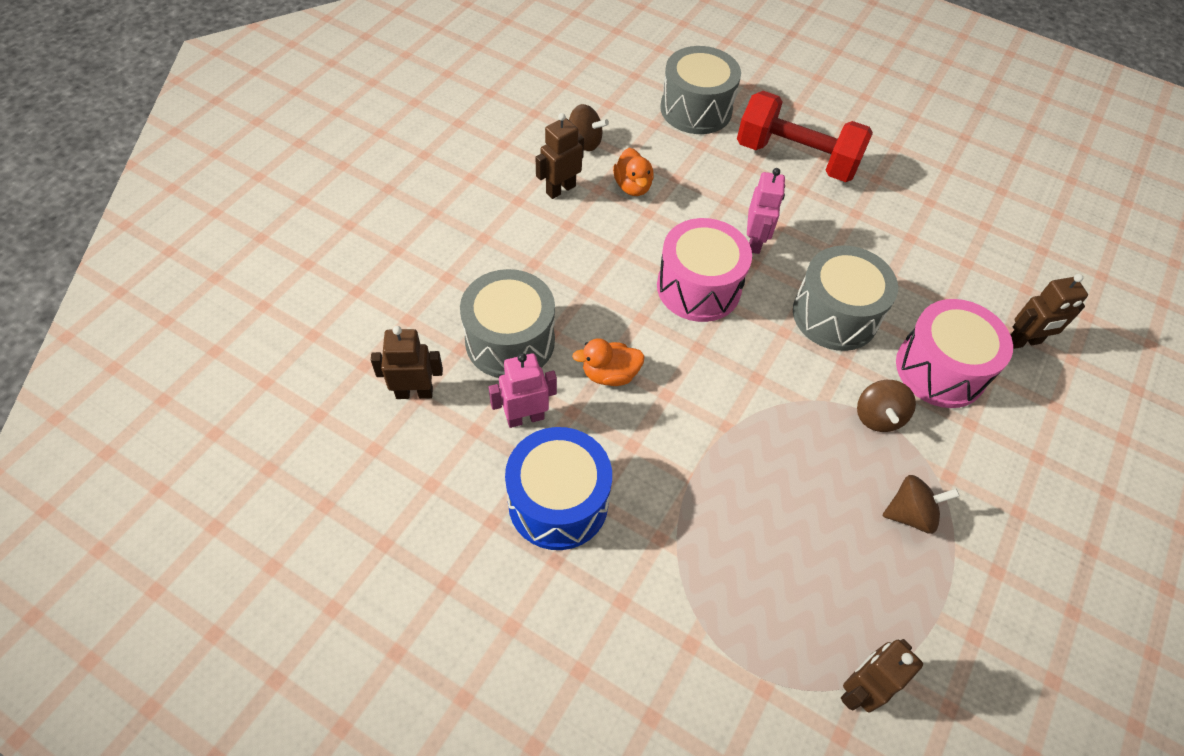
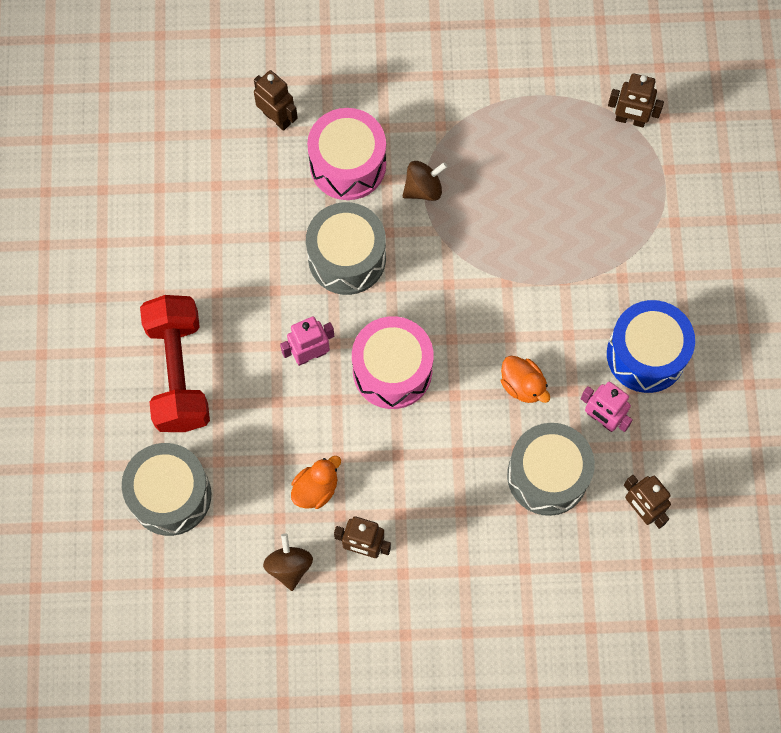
camera: 120 degrees left, 15 degrees up
brown spinning top [883,475,960,534] -> none

